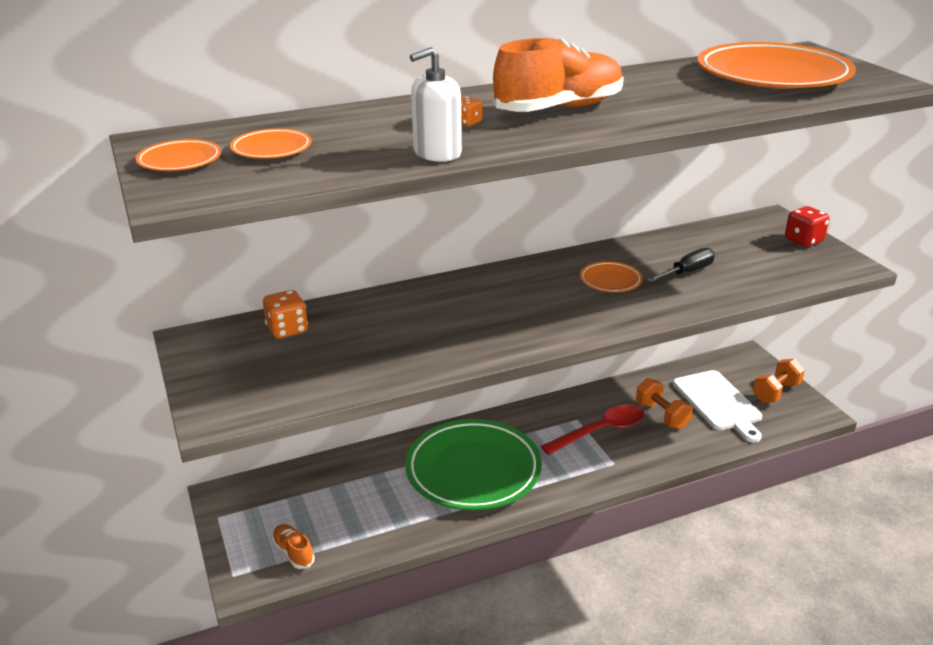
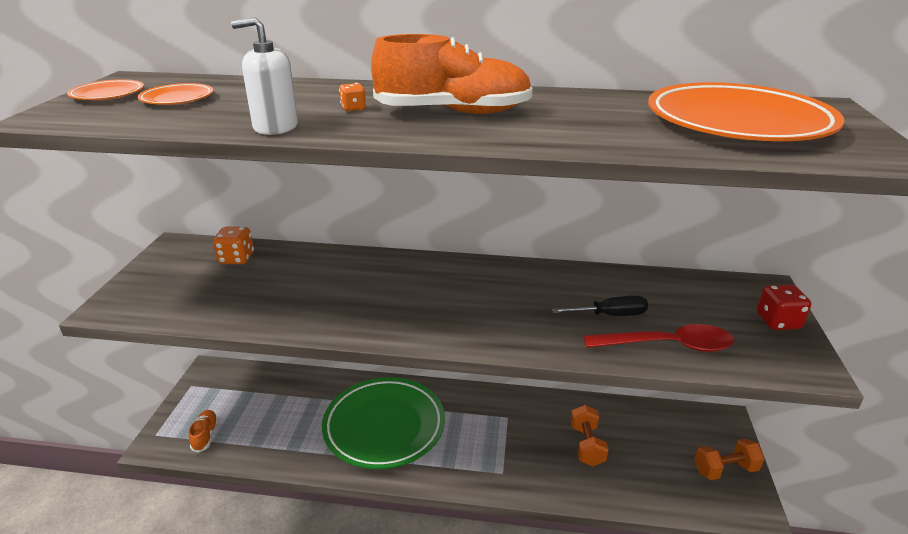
camera: 30 degrees right, 0 degrees up
red spoon [541,404,644,455] -> red spoon moved to [583,324,734,352]
orange plate [580,261,643,292] -> none
white cutting board [673,370,762,443] -> none

